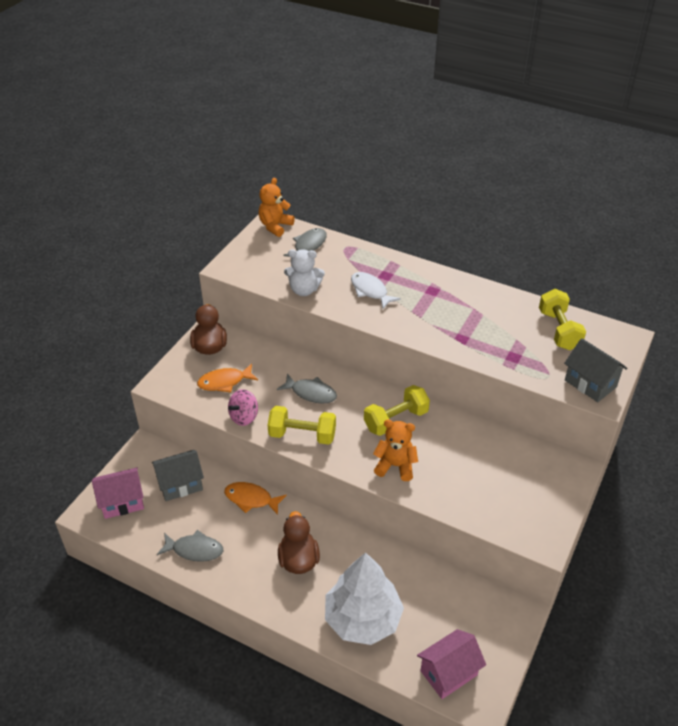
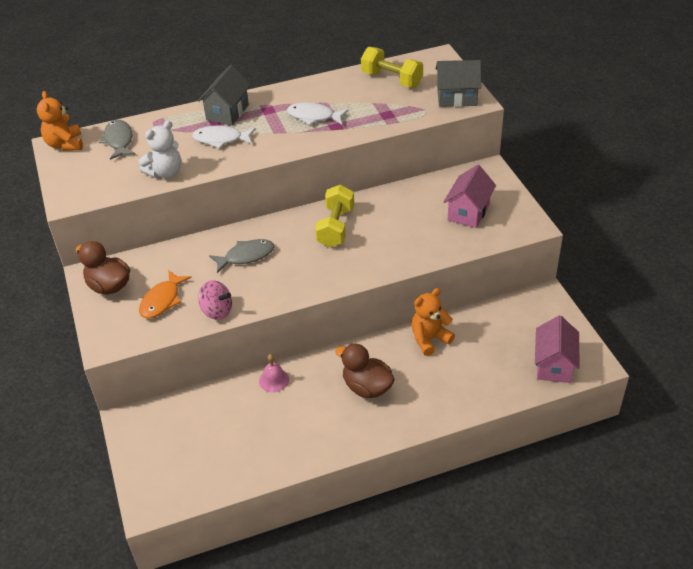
camera: 45 degrees left, 0 degrees up
pink house [92,468,144,519] -> pink house moved to [443,165,496,228]
grey house [152,450,204,501] -> grey house moved to [198,65,251,126]
grey fish [157,530,223,562] -> none
orange fish [224,482,287,515] -> pink bell [259,354,289,392]
pink spinning top [228,389,258,426] -> pink spinning top turned 60 degrees counterclockwise [198,280,232,320]
yellow dumbbell [268,406,336,445] -> none
white tree [325,552,404,645] -> none
orange teddy bear [373,419,418,481] -> orange teddy bear moved to [411,288,455,356]
none -> white fish [287,102,349,125]

